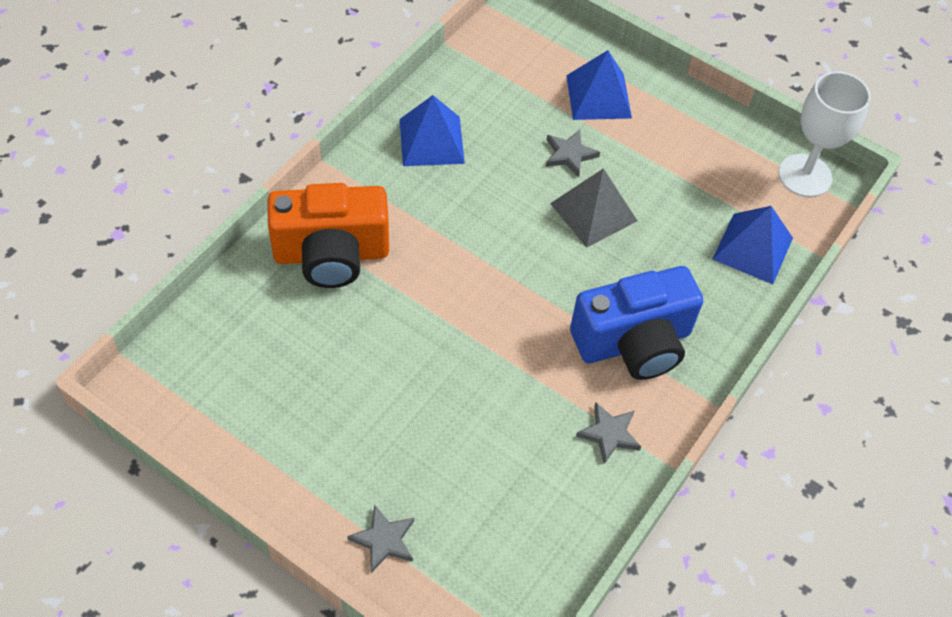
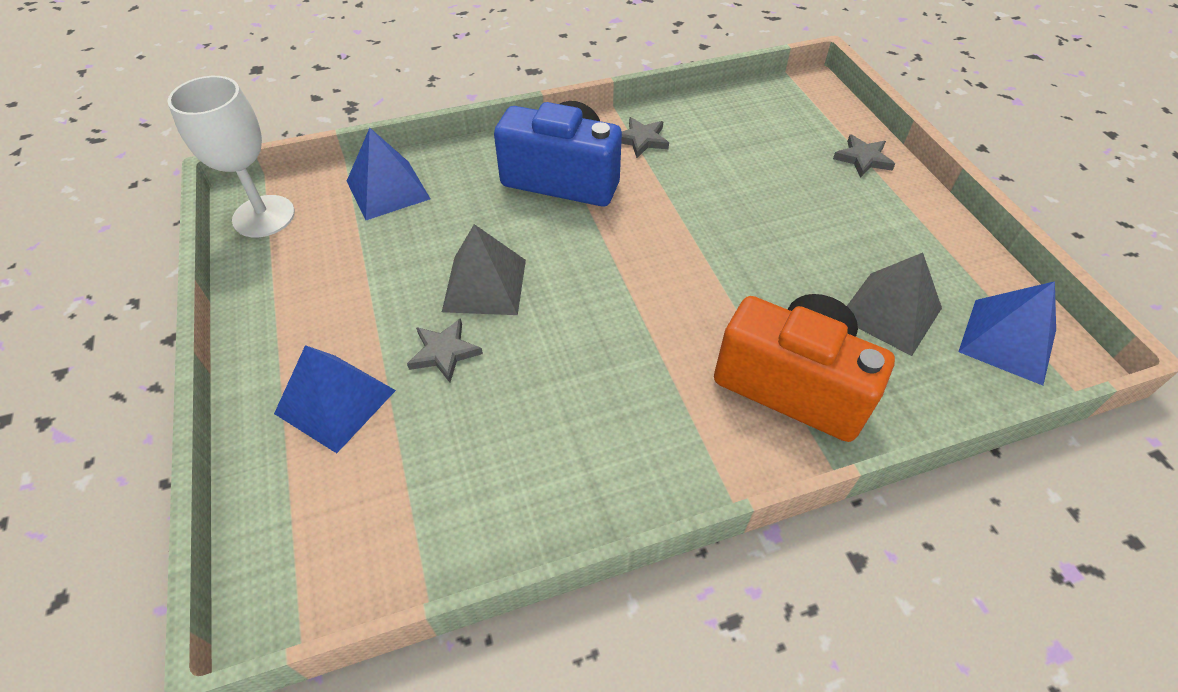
camera: 140 degrees left, 5 degrees down
blue pyramid [400,95,465,166] -> blue pyramid moved to [958,281,1056,386]
none -> grey pyramid [847,253,942,356]

